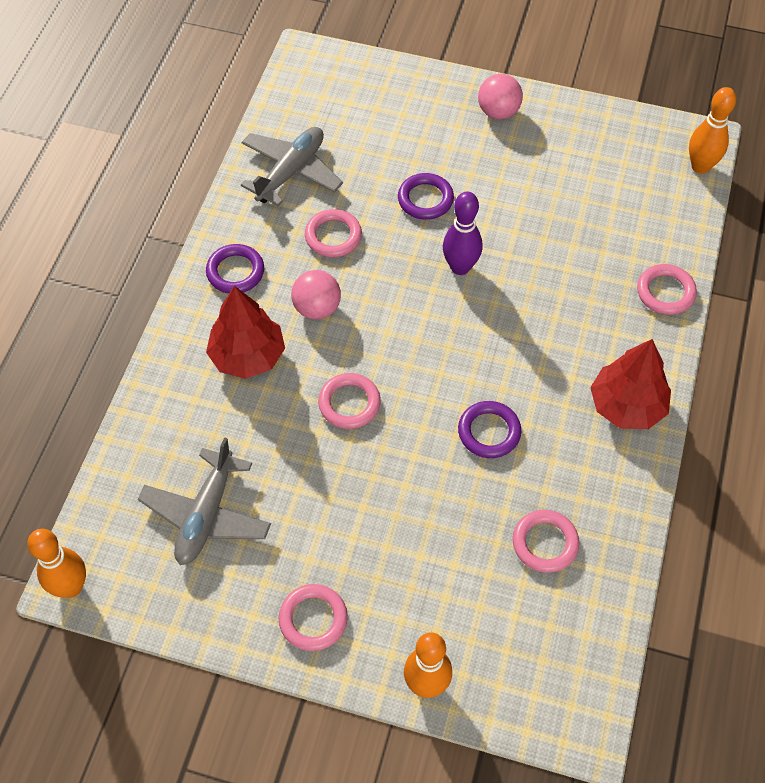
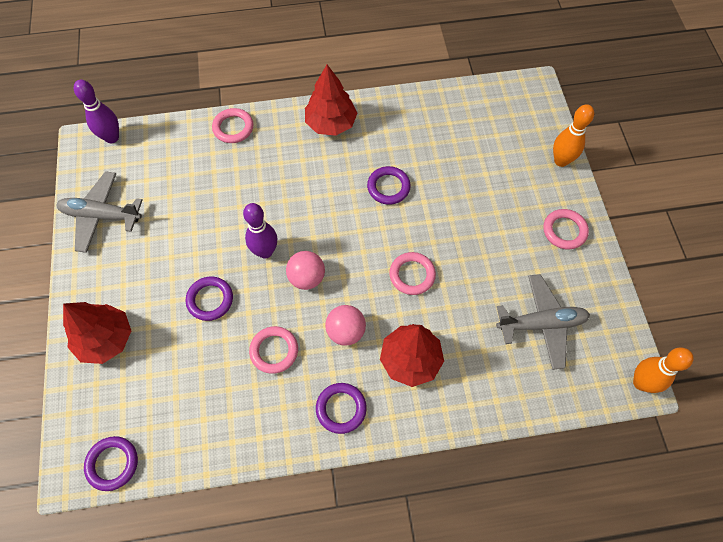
camera: 115 degrees left, 5 degrees up
grey plane [241,127,343,206] -> grey plane moved to [56,171,143,253]
pink ball [478,74,523,120] -> pink ball moved to [286,251,325,290]
pink ring [513,510,579,573] -> none
orange bowling pin [689,87,736,174] -> purple bowling pin [74,80,119,143]
none -> red tree [63,302,132,364]
none -> purple ring [84,436,138,491]

